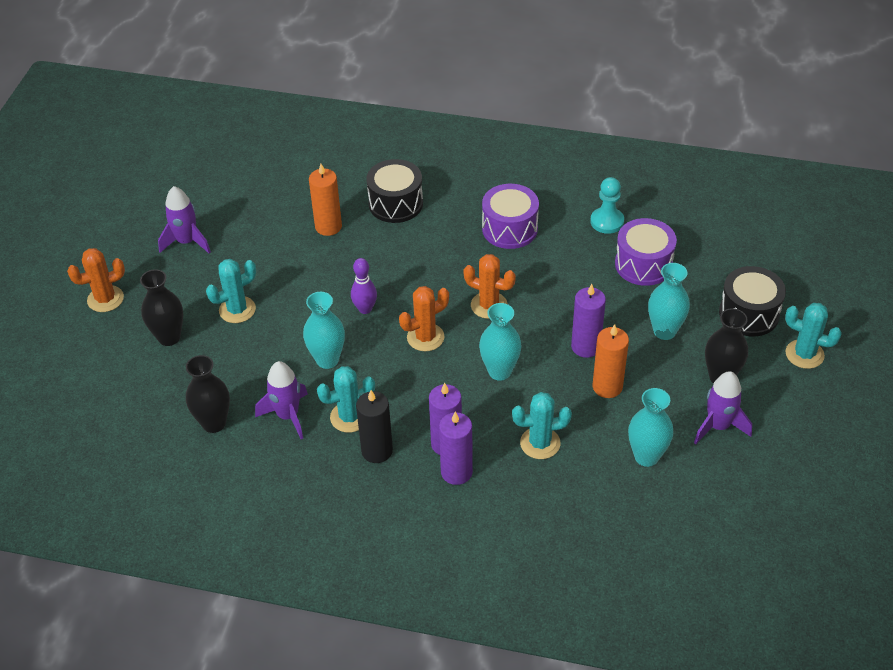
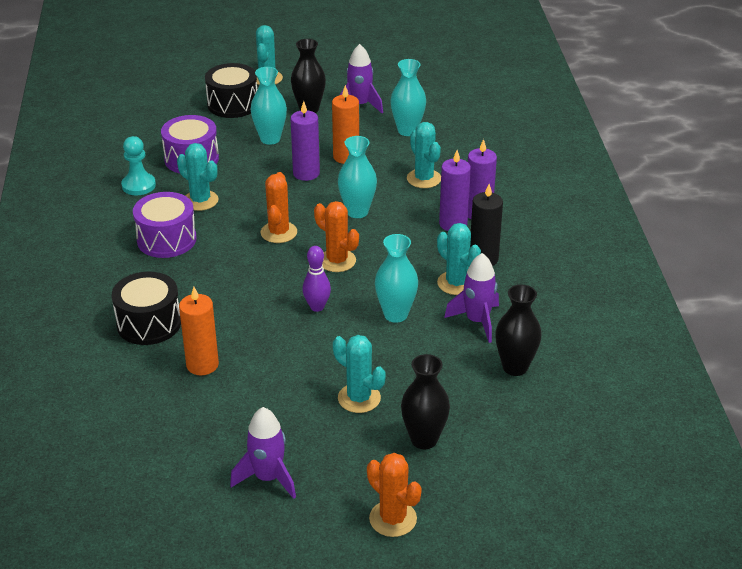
camera: 110 degrees left, 10 degrees down
none -> turquoise cactus [177,143,219,211]

